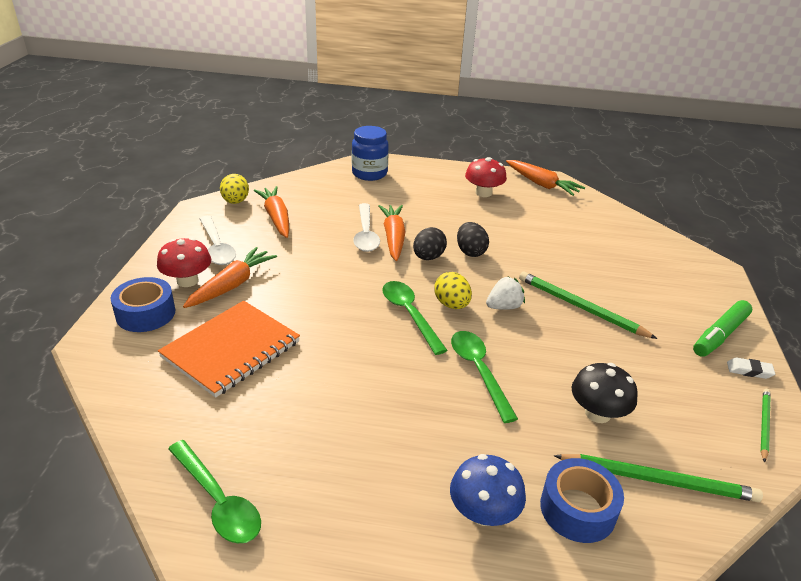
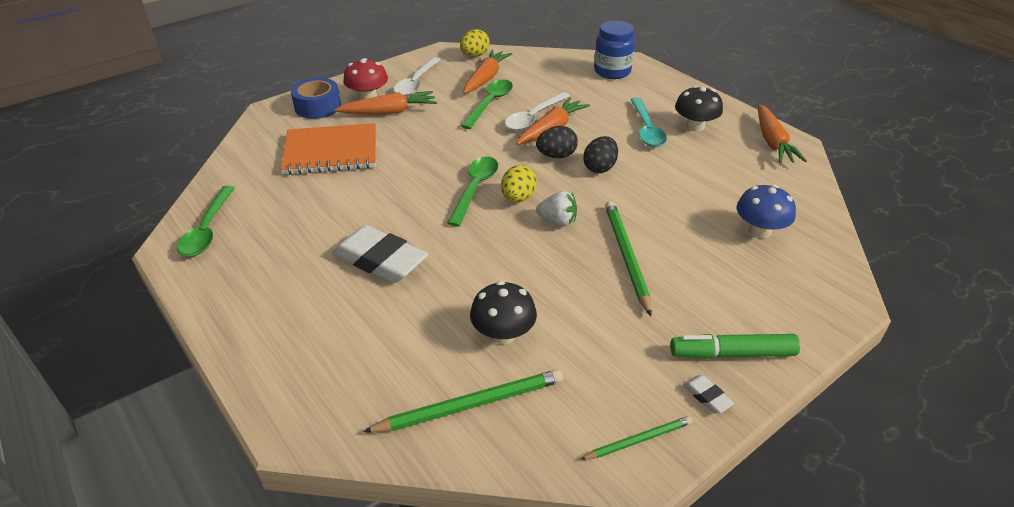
camera: 45 degrees right, 5 degrees up
blue mushroom [450,454,526,526] -> blue mushroom moved to [737,185,796,238]
green spoon [451,331,518,423] -> green spoon moved to [461,79,513,129]
red mushroom [465,157,507,197] -> black mushroom [675,86,723,132]
blue tape [540,458,624,543] -> none
green pencil [554,454,763,502] -> green pencil turned 75 degrees counterclockwise [363,369,563,433]
none -> white eraser [333,225,428,283]
none -> turquoise spoon [630,97,667,147]

